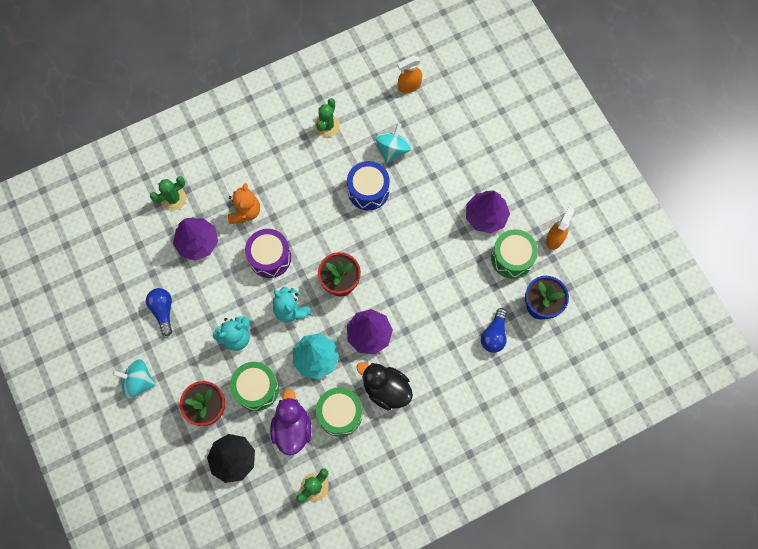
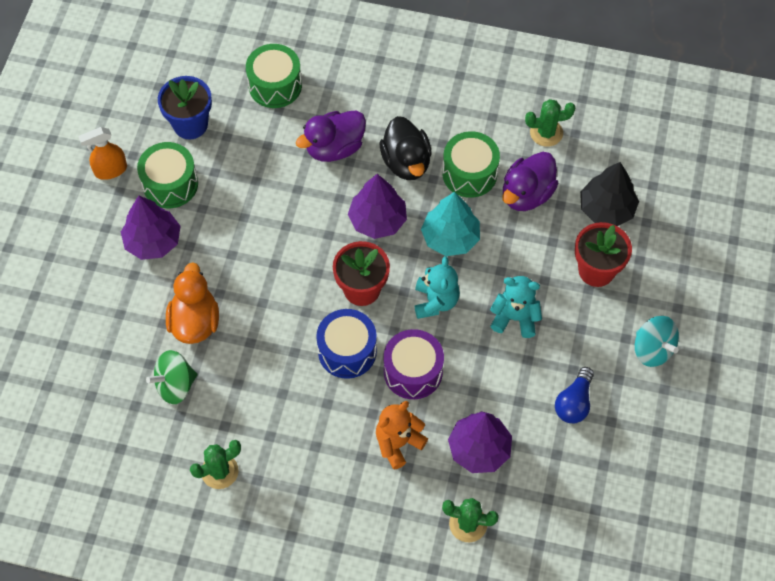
camera: 140 degrees left, 10 degrees down
green drum [230,362,279,411] -> green drum moved to [246,44,302,108]
blue drum [347,161,390,210] -> blue drum moved to [316,309,377,379]
turquoise spinning top [375,123,411,163] -> green spinning top [146,350,198,404]
orange spray bottle [397,56,422,93] -> none
blue light bulb [481,308,507,353] -> none
none -> orange duck [166,262,219,344]
none -> purple duck [296,110,366,162]

